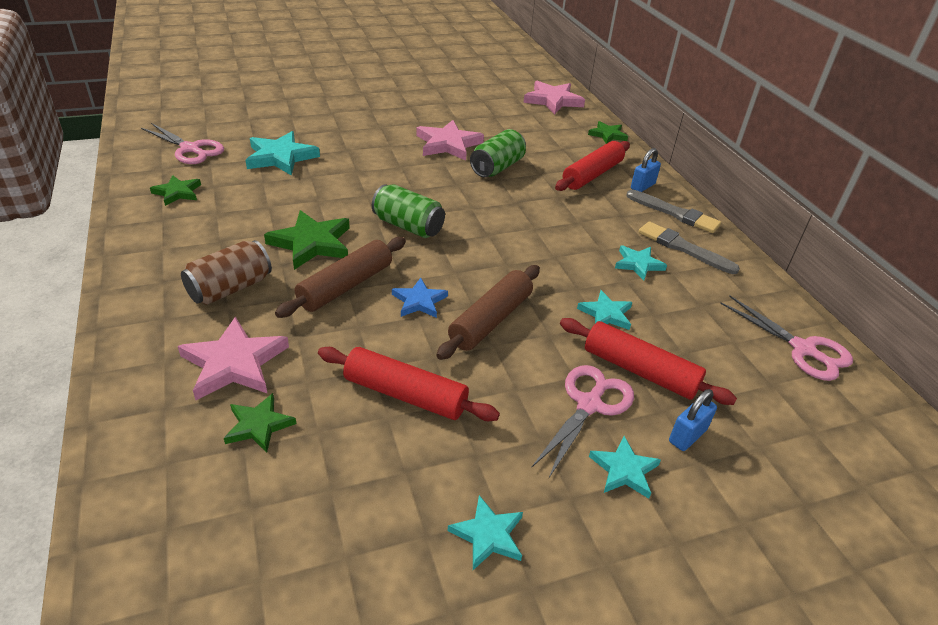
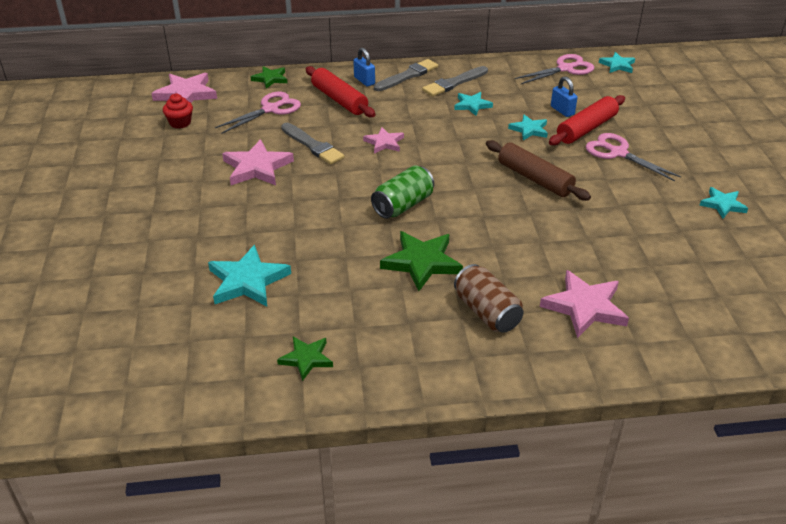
camera: 75 degrees left, 0 degrees up
pink scissors [141,123,224,164] -> pink scissors moved to [215,92,301,133]
green star [224,393,296,453] -> none
brown rolling pin [275,237,406,318] -> none
red rolling pin [318,347,500,421] -> none
blue star [392,278,448,318] -> none
green can [470,129,526,177] -> grey brush [281,123,344,165]
turquoise star [589,436,661,499] -> turquoise star moved to [599,52,635,73]
blue padlock [669,389,717,451] -> blue padlock moved to [551,76,578,117]
none -> red cupcake [163,94,193,129]
none -> pink star [363,127,404,154]

